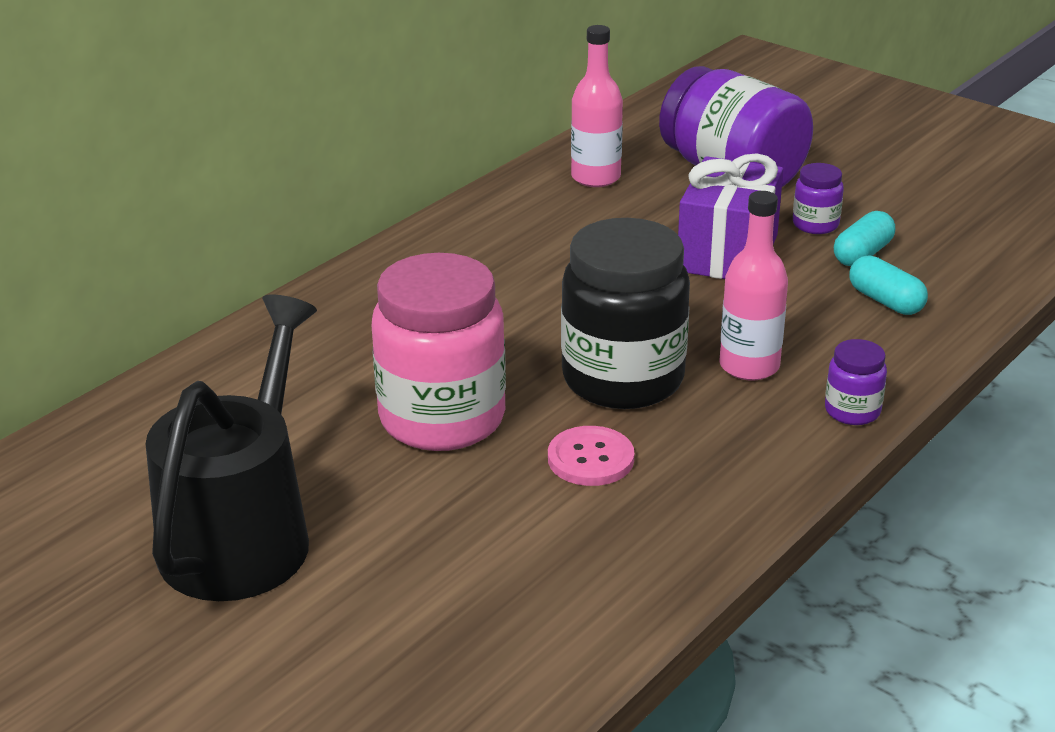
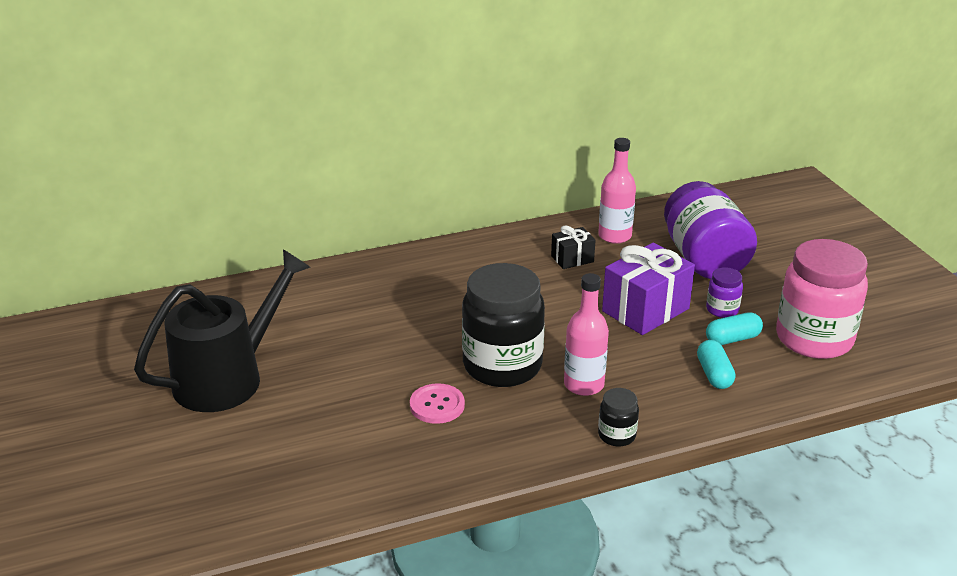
camera: 30 degrees right, 0 degrees up
pink jar [372,253,506,451] -> pink jar moved to [776,239,868,359]
purple jar [825,339,887,425] -> black jar [598,388,639,446]
none -> black gift [551,225,595,269]

